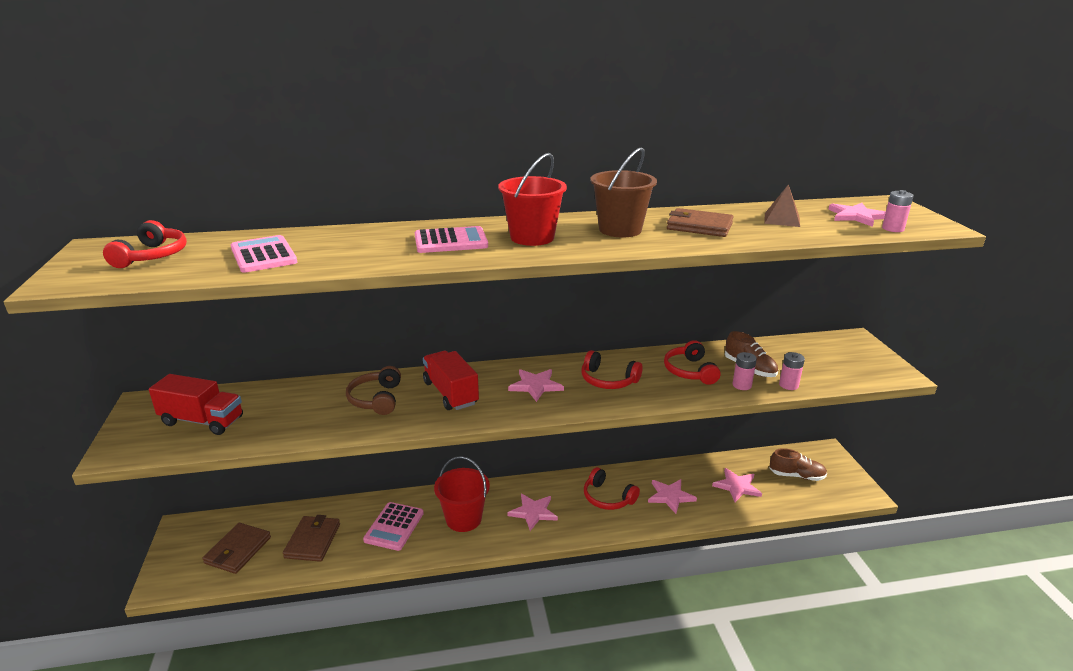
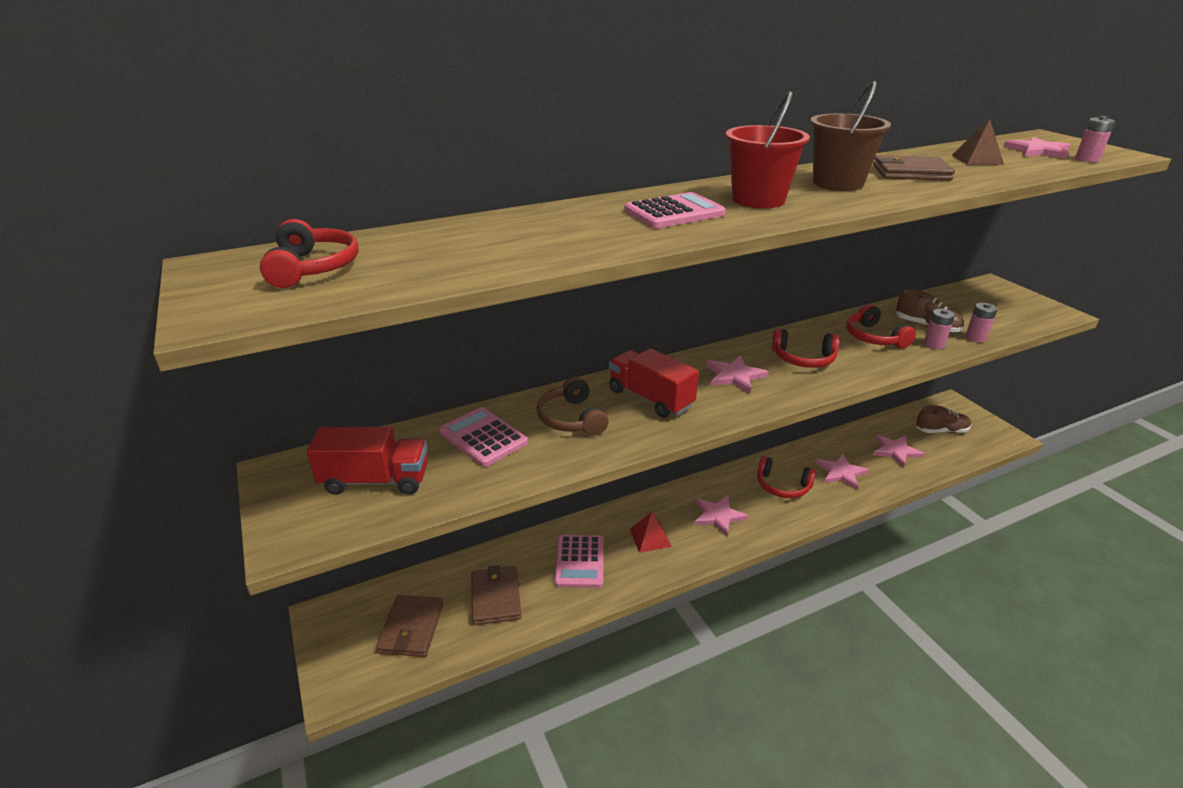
camera: 15 degrees left, 5 degrees up
pink calculator [231,235,297,273] -> pink calculator moved to [439,407,528,467]
red bucket [434,456,490,532] -> red pyramid [630,512,671,553]

